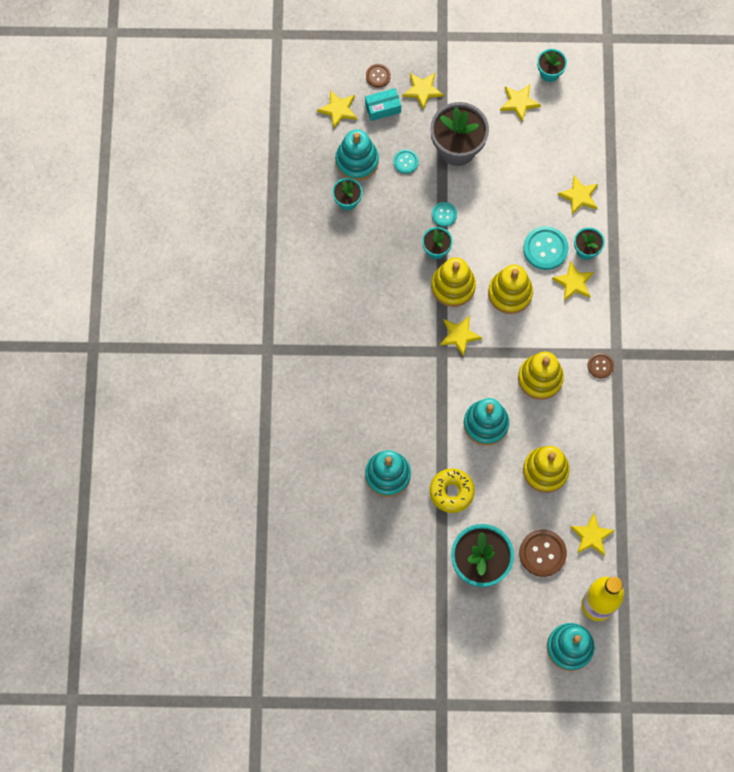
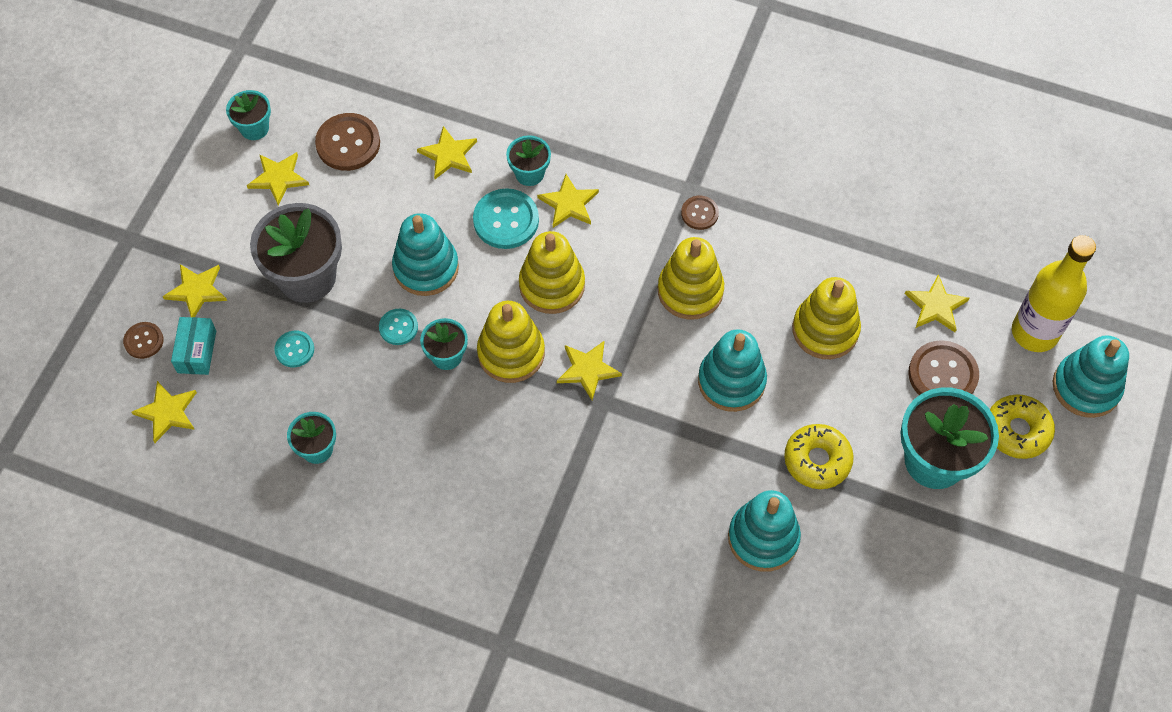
camera: 70 degrees left, 10 degrees down
turquoise stacking toy [335,129,379,181] -> turquoise stacking toy moved to [392,213,459,296]
none -> brown button [315,113,380,171]
none -> yellow donut [990,394,1055,459]

